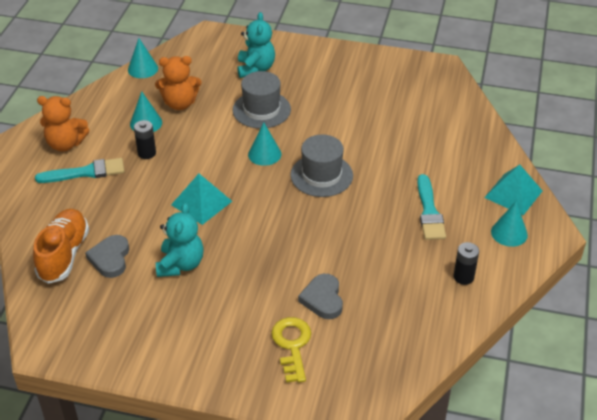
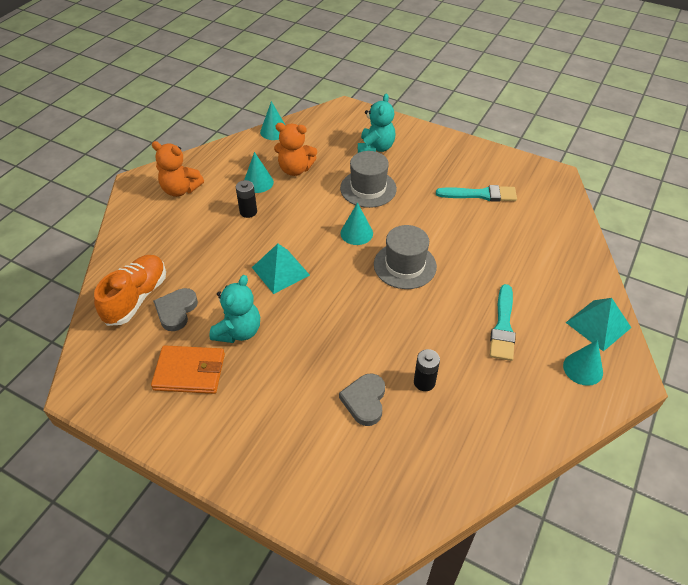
camera: 15 degrees right, 5 degrees up
turquoise brush [35,158,125,183] -> turquoise brush moved to [436,185,517,202]
yellow key [271,317,311,383] -> none
black battery [453,242,479,285] -> black battery moved to [414,349,440,391]
none -> orange wallet [151,345,225,394]

